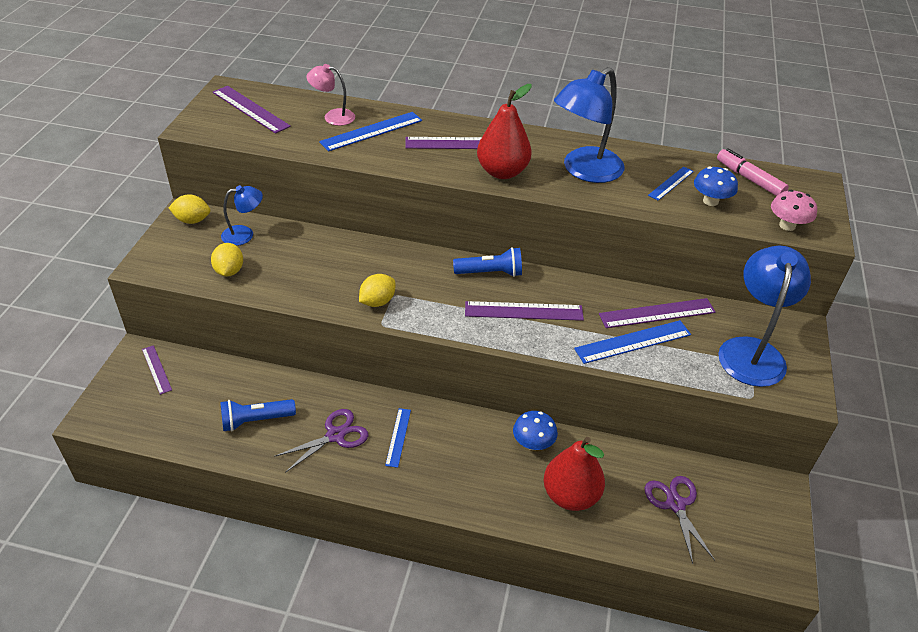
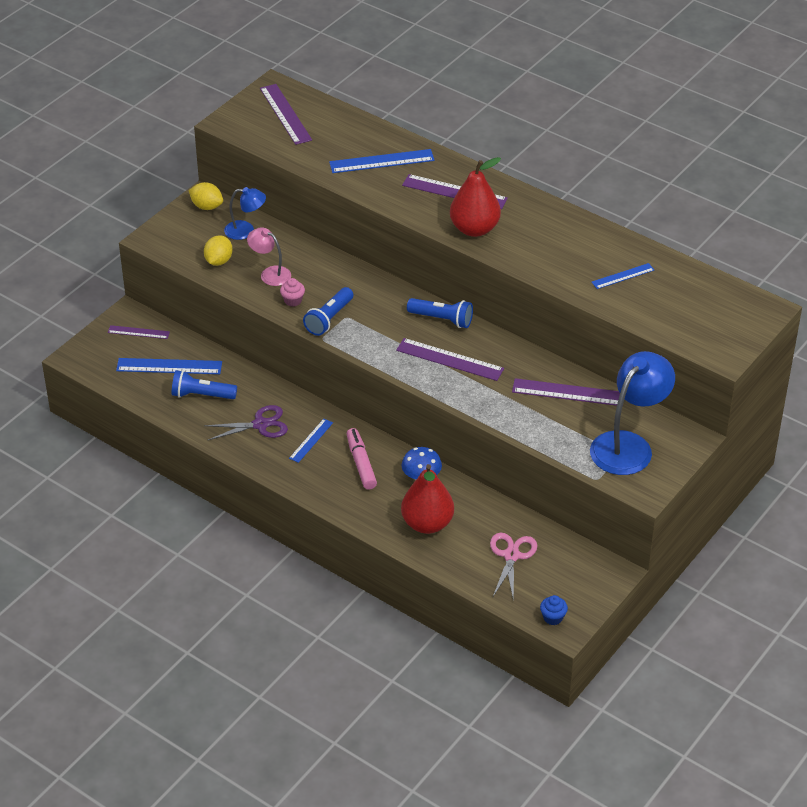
camera: 25 degrees right, 0 degrees up
purple ruler [142,345,172,395] -> purple ruler turned 75 degrees counterclockwise [108,325,170,339]
pink lamp [306,64,355,126] -> pink lamp moved to [247,227,291,286]
yellow lemon [359,274,395,307] -> blue flashlight [303,287,353,336]
blue lamp [554,67,624,183] -> none
blue ruler [574,320,691,364] -> blue ruler moved to [116,358,222,374]
purple scissors [645,476,715,564] -> pink scissors [490,533,537,601]
blue mushroom [694,167,738,206] -> none
pink marker [717,148,789,196] -> pink marker moved to [347,428,377,490]
pink mushroom [771,190,817,231] -> none
none -> pink cupcake [280,278,305,307]
none -> blue cupcake [540,595,568,625]

